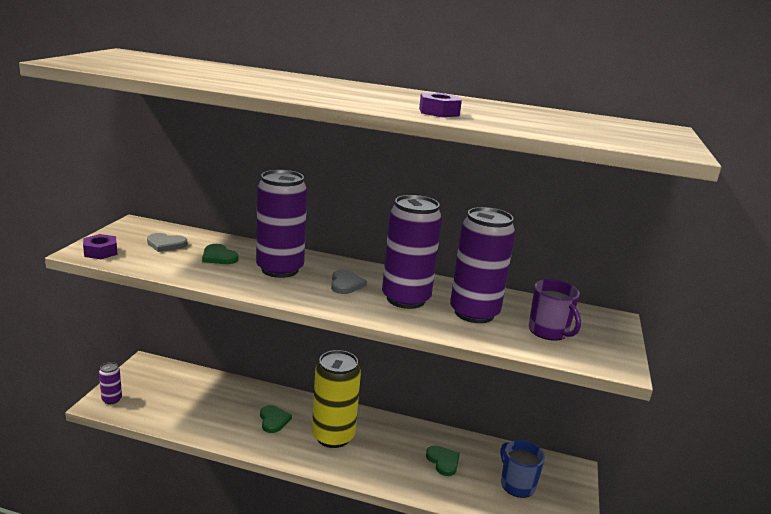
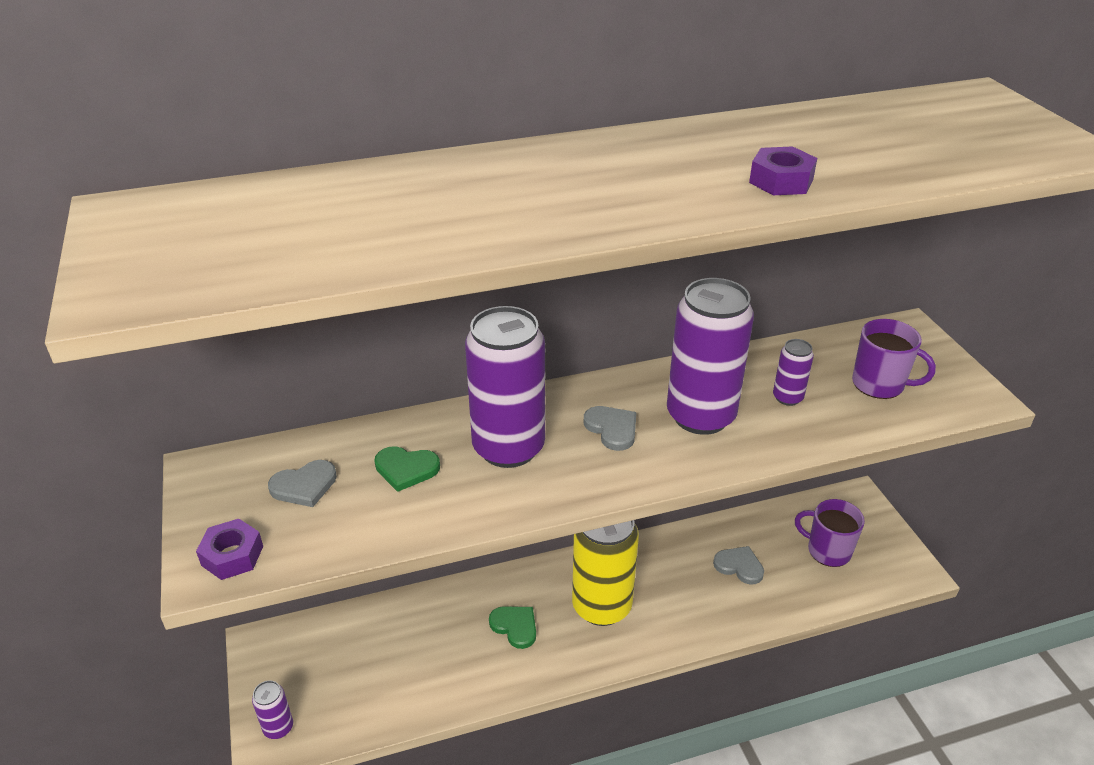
camera: 30 degrees left, 15 degrees up
green heart [426,445,460,476] -> grey heart [713,546,764,585]
purple can [450,207,516,323] -> purple can [773,339,814,406], size x0.45
blue mug [500,440,545,498] -> purple mug [795,499,865,567]

